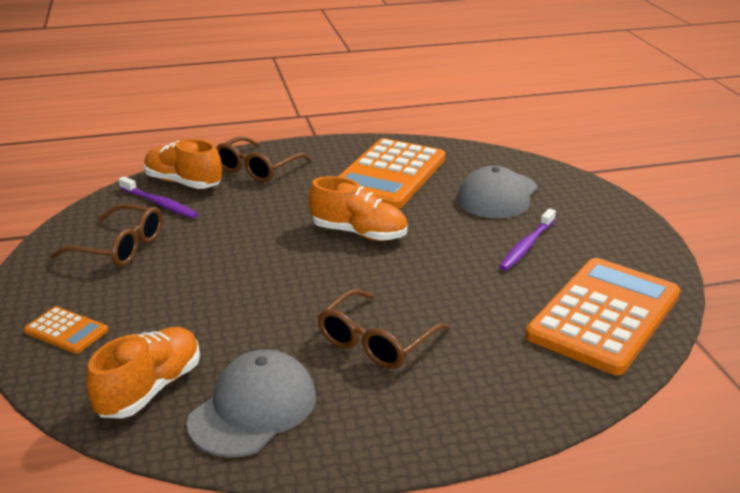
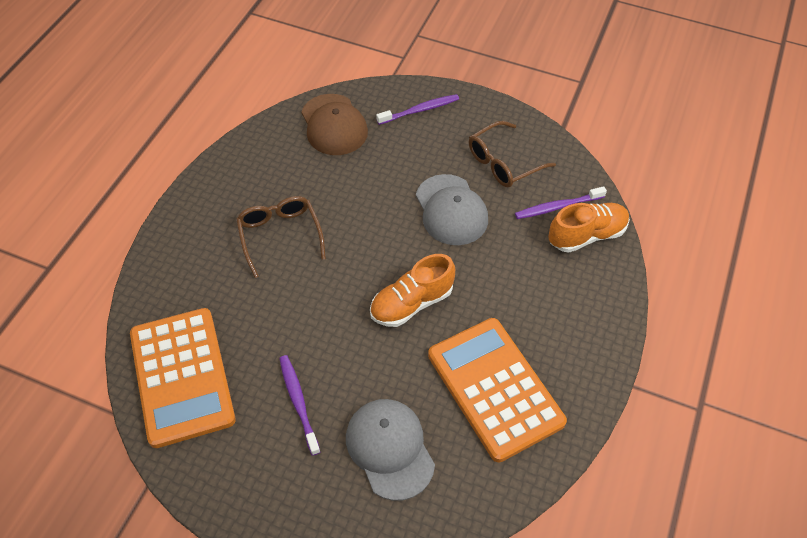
camera: 125 degrees right, 25 degrees up
orange calculator [24,306,108,354] -> purple toothbrush [376,94,459,125]
orange shoe [86,327,200,418] -> brown cap [301,94,368,155]
grey cap [187,350,316,458] -> grey cap moved to [416,174,488,245]
brown glasses [216,136,312,182] -> none

